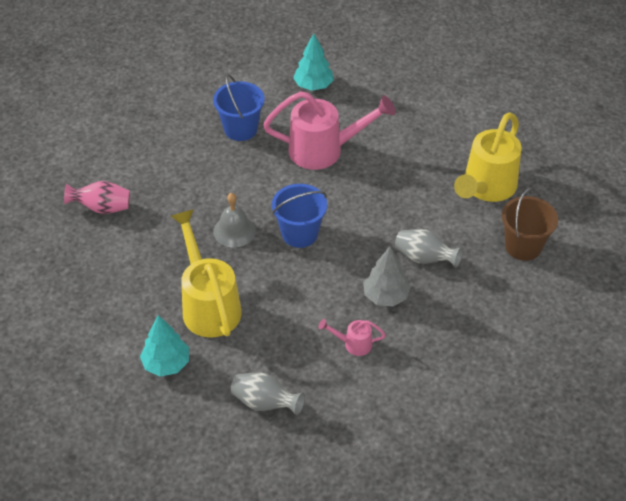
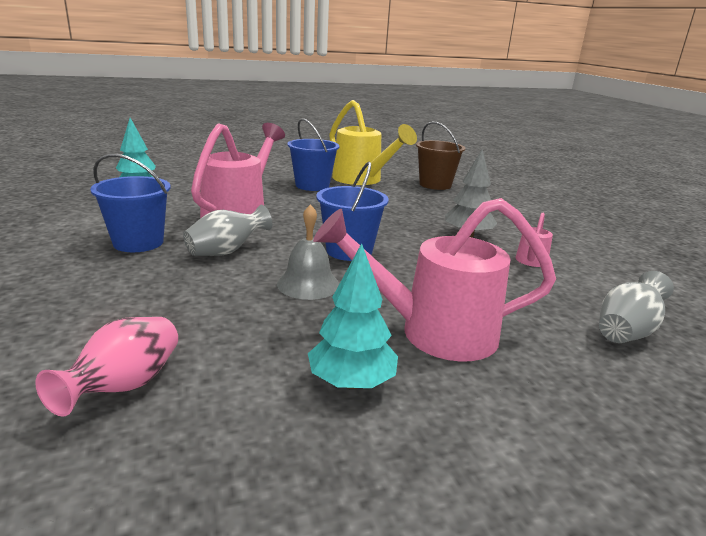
camera: 70 degrees left, 25 degrees down
turquoise tree [140,315,189,377] -> turquoise tree moved to [308,243,398,389]
yellow watering can [171,209,242,338] -> pink watering can [313,198,556,362]
grey vase [395,229,463,268] -> grey vase moved to [183,205,272,256]
none -> blue bucket [287,118,340,191]

